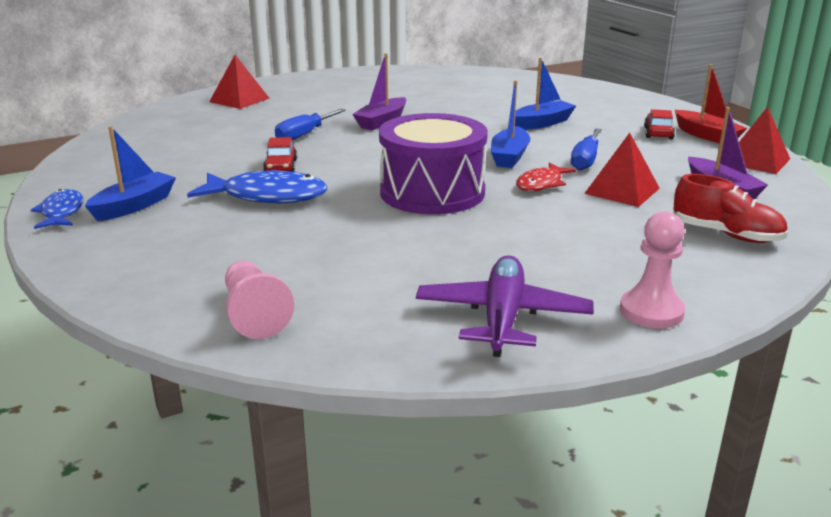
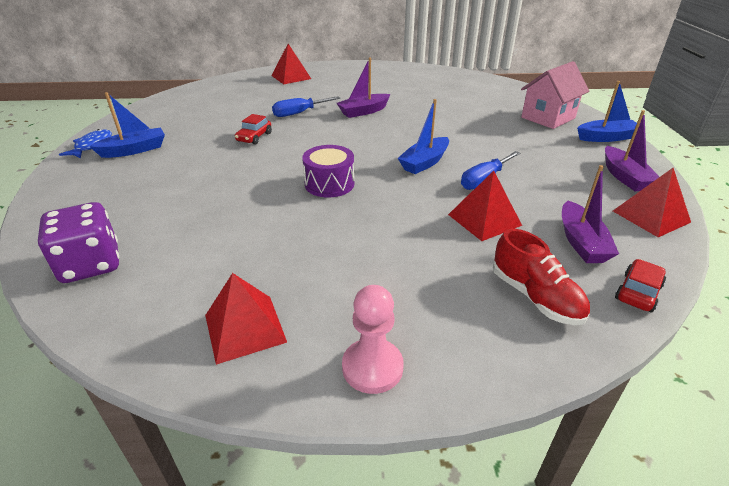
camera: 25 degrees right, 10 degrees up
blue fish [187,170,327,203] -> none
pink pawn [225,261,294,339] -> purple dice [38,202,119,283]
purple drum [379,113,488,214] -> purple drum [302,145,354,197], size x0.58
purple plane [416,255,593,357] -> red pyramid [205,273,287,365]
blue boat [515,58,576,130] -> blue boat moved to [577,81,637,142]
red fish [516,162,576,191] -> none
red car [644,109,675,139] -> red car moved to [615,259,666,312]
red boat [675,64,747,143] -> purple boat [605,110,659,191]
none -> pink house [521,61,590,129]

